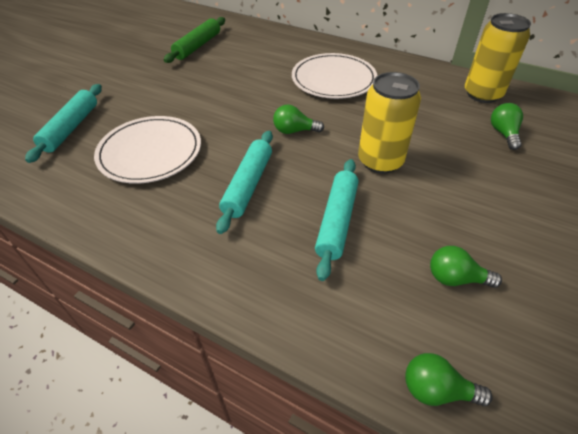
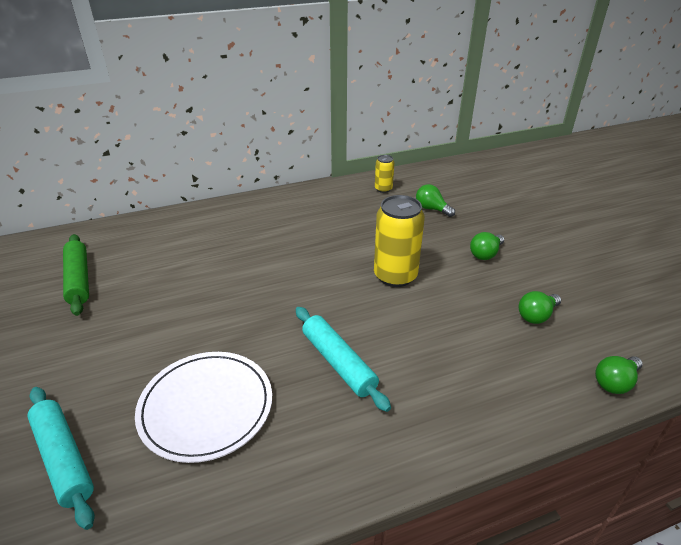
camera: 50 degrees left, 10 degrees down
green light bulb [273,104,324,134] -> green light bulb moved to [470,232,504,260]
white plate [292,53,378,99] -> none
turquoise rolling pin [315,159,358,281] -> none
yellow can [465,13,531,103] -> yellow can [375,155,394,193], size x0.52

